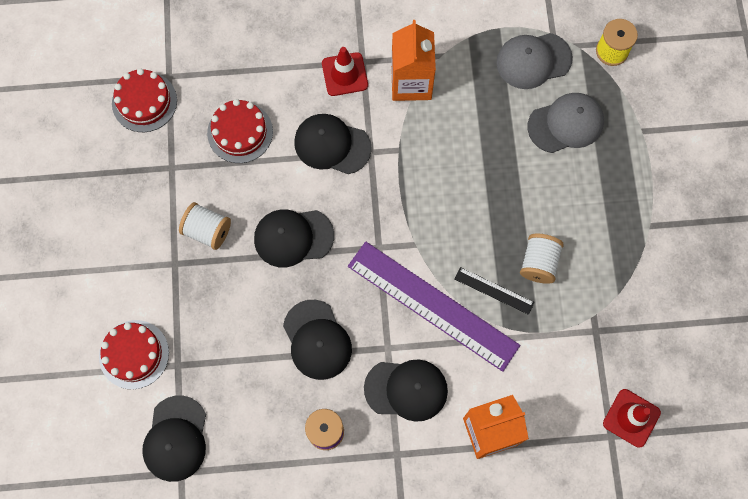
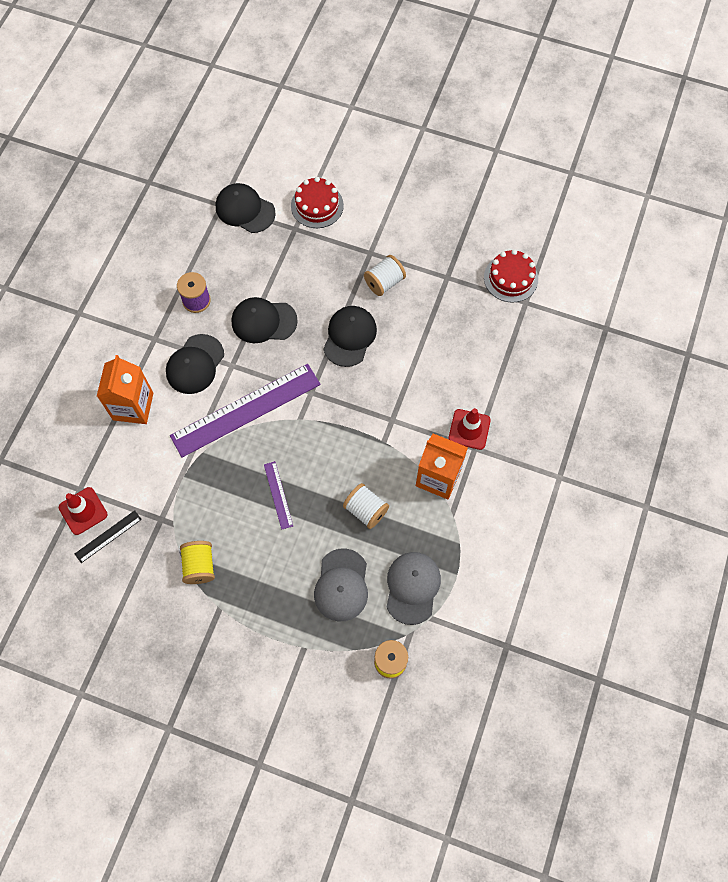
camera: 115 degrees right, 5 degrees down
red cake [207,99,273,163] -> none
black cap [294,114,372,174] -> none
black ruler [455,267,535,315] -> black ruler moved to [75,510,142,563]
white spool [520,234,564,284] -> white spool moved to [343,483,389,529]
none -> yellow spool [180,541,215,584]
none -> purple ruler [264,461,293,530]

